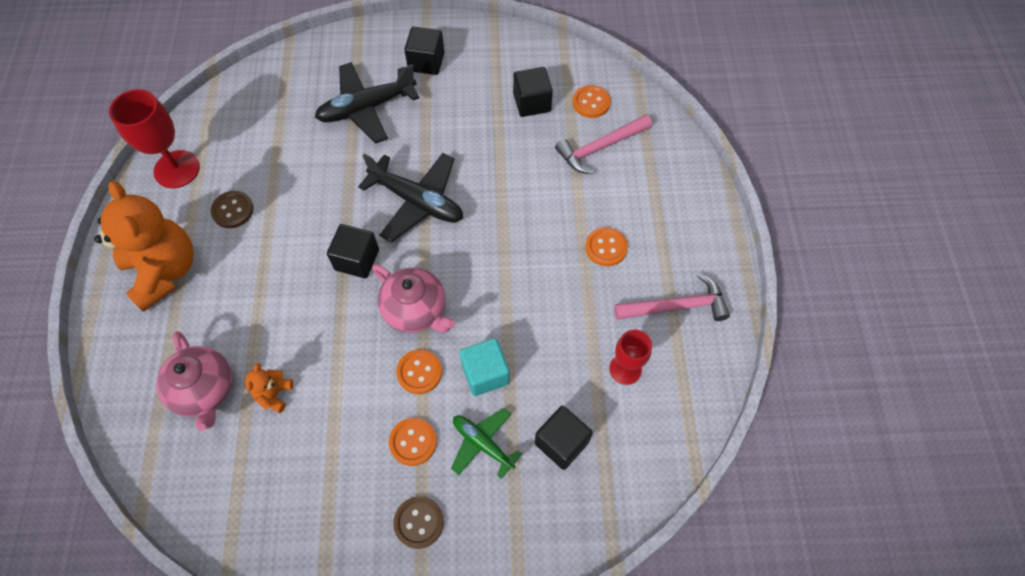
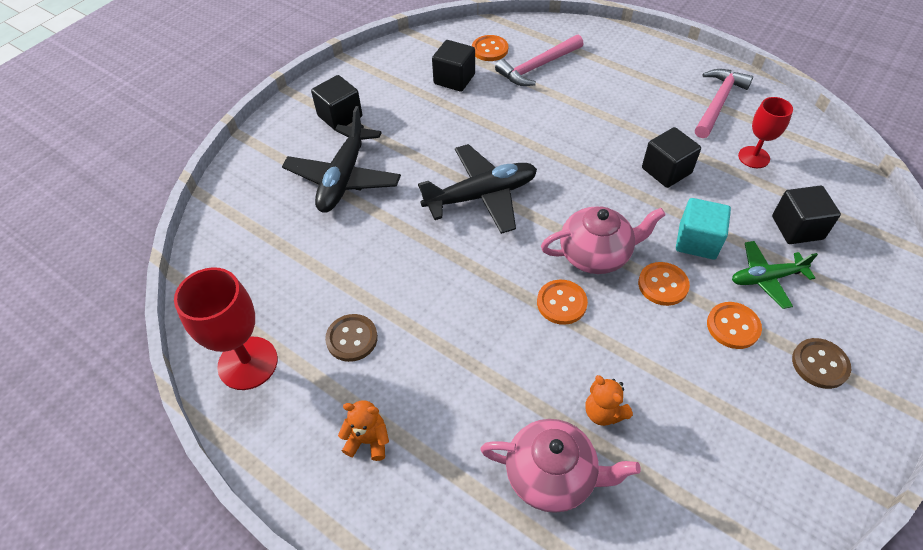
camera: 50 degrees left, 10 degrees down
orange teddy bear [94,181,194,312] -> orange teddy bear [338,400,389,461], size x0.43
black cube [327,224,379,278] -> black cube moved to [642,127,701,188]
pink hammer [555,114,652,174] -> pink hammer turned 45 degrees clockwise [495,34,583,86]
orange button [585,227,628,266] -> orange button moved to [537,280,588,325]

